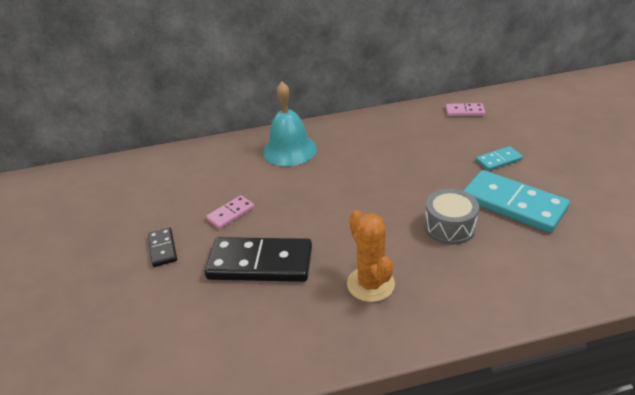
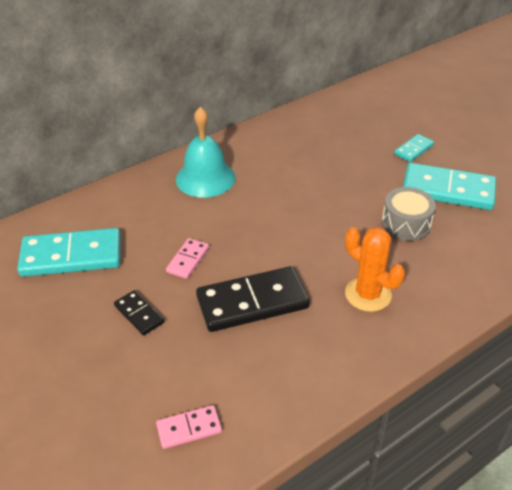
camera: 25 degrees left, 5 degrees up
pink domino [446,103,485,116] -> pink domino moved to [156,405,222,449]
none -> turquoise domino [17,228,121,277]

